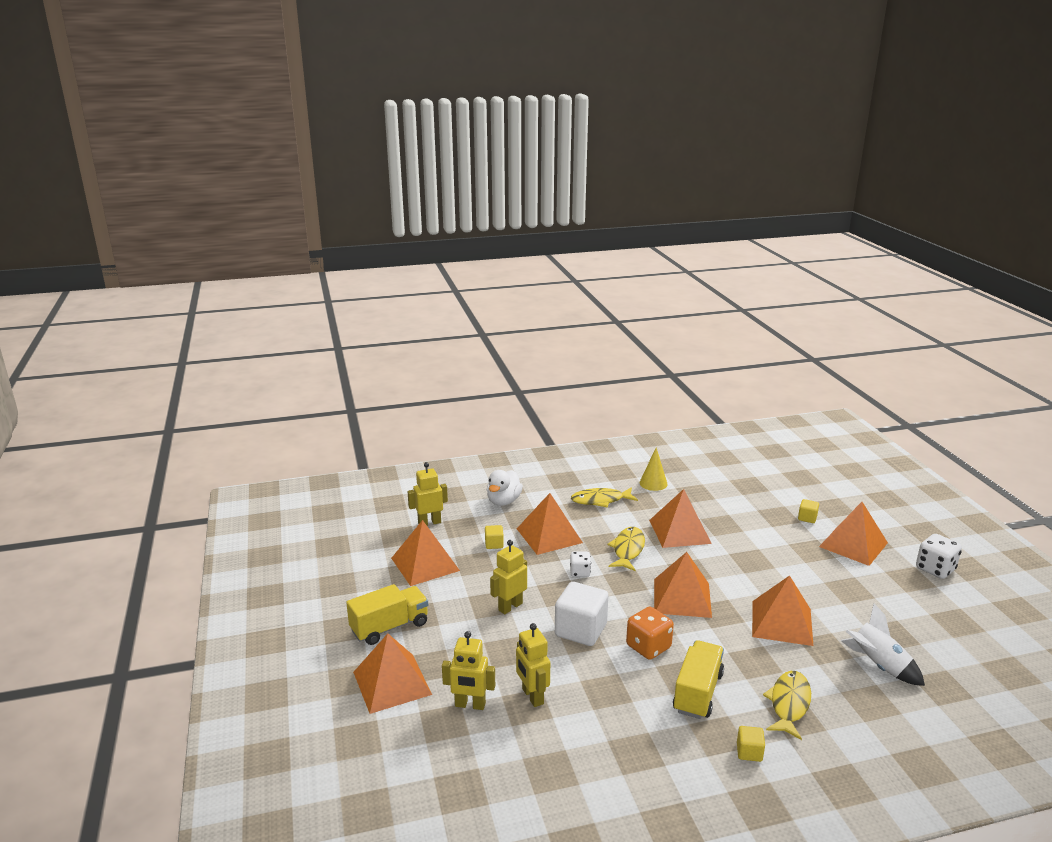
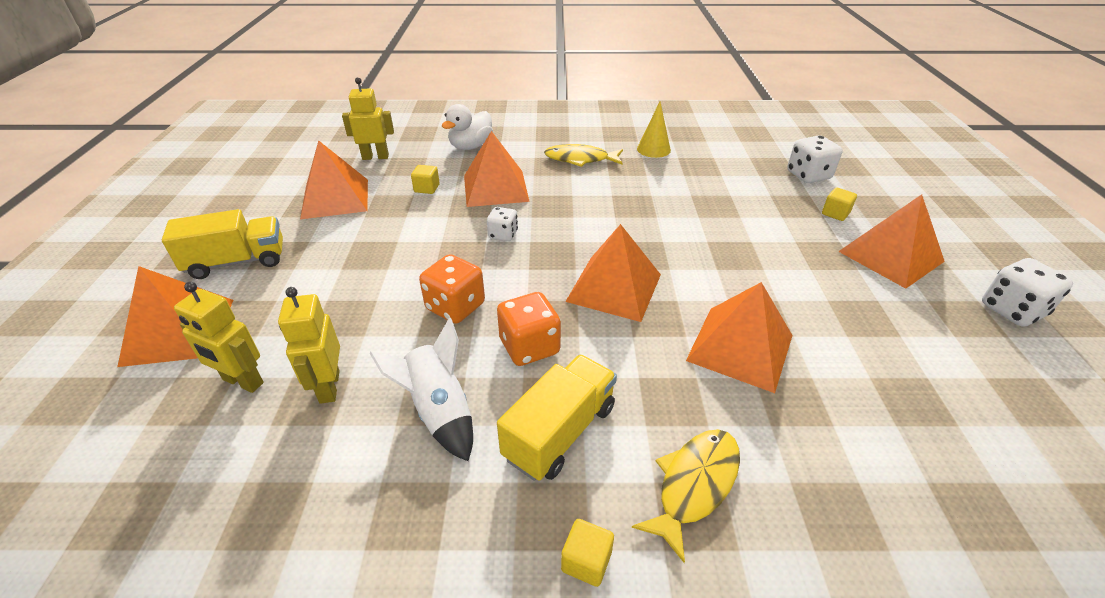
camera: 15 degrees right, 15 degrees up
yellow robot [490,540,527,614] -> none
white cube [555,582,608,646] -> orange dice [419,254,485,324]
yellow fish [607,527,645,571] -> none
orange pyramid [649,489,712,548] -> none
white rocket [841,604,925,686] -> white rocket moved to [370,318,473,461]
none -> white dice [787,135,843,183]

